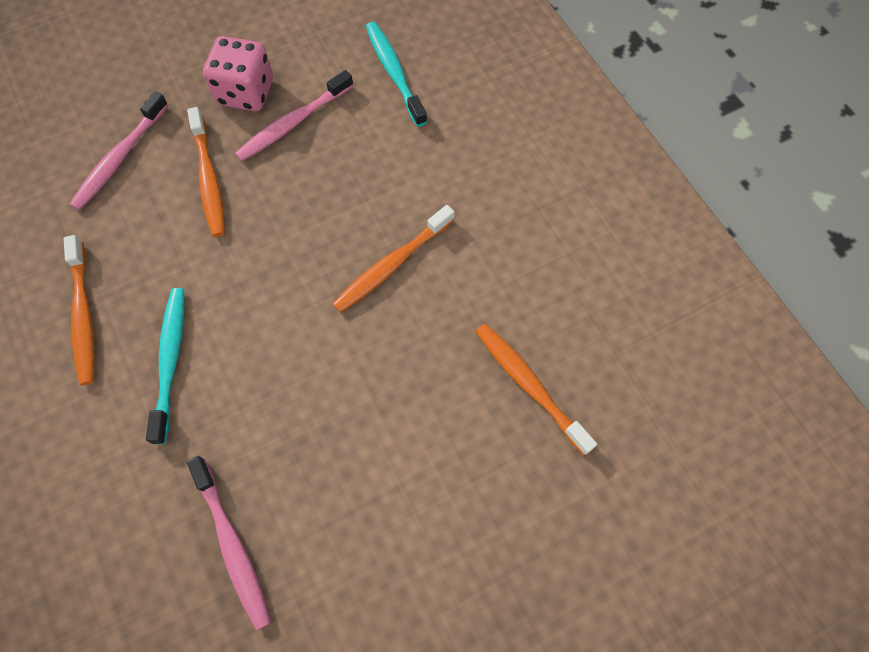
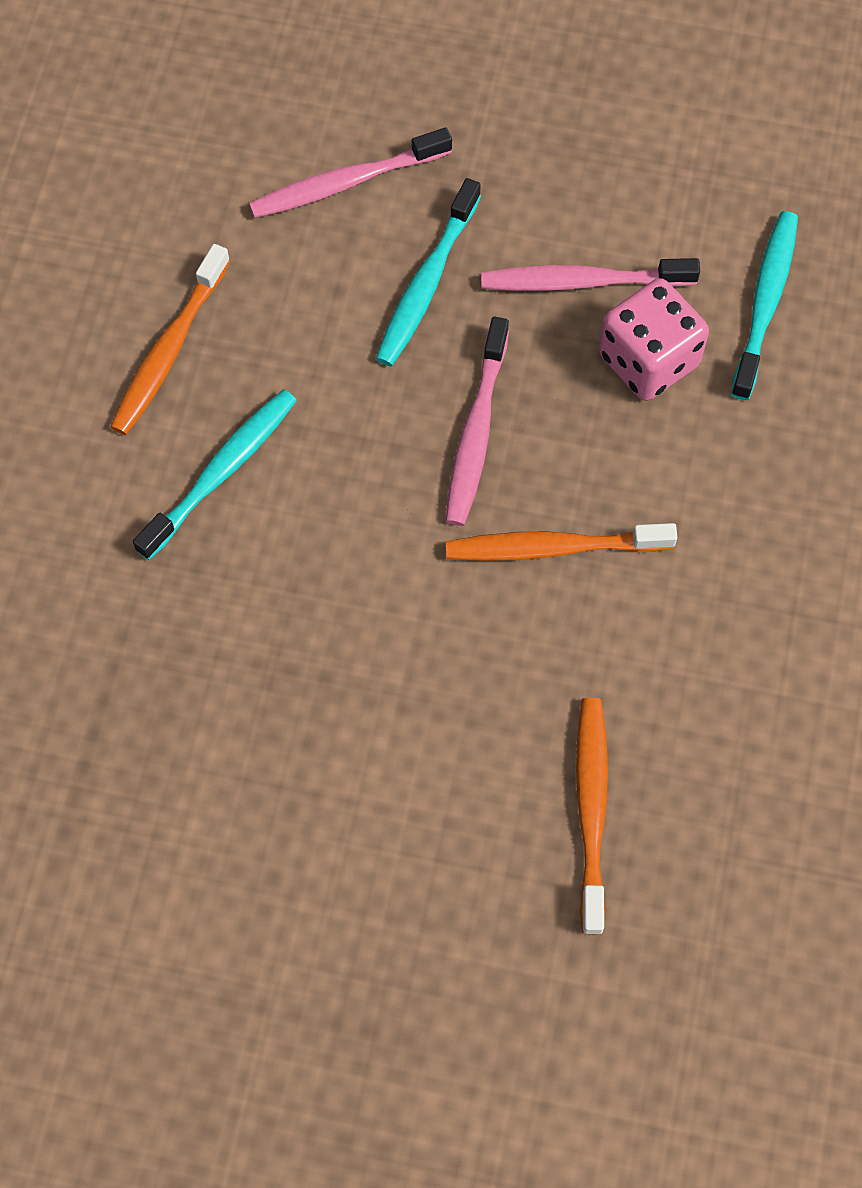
camera: 40 degrees right, 0 degrees up
orange toothbrush [187,107,225,237] -> turquoise toothbrush [376,178,481,366]
pink toothbrush [187,456,271,630] -> pink toothbrush moved to [446,317,509,526]
pink dice [203,36,273,111] -> pink dice moved to [599,278,709,401]

